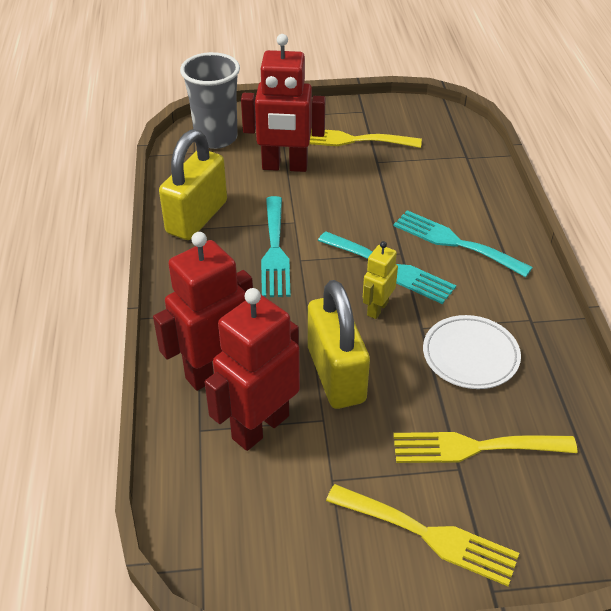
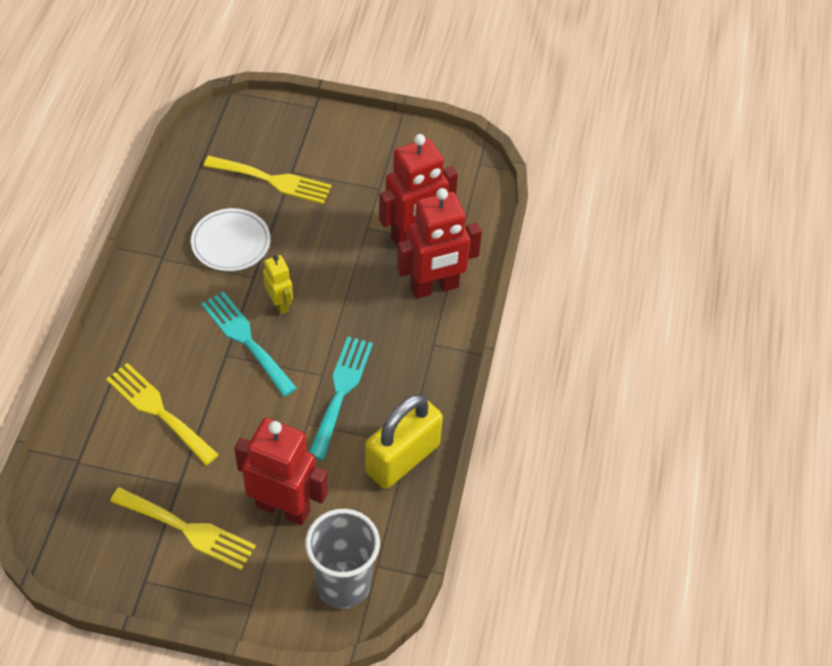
camera: 165 degrees left, 10 degrees up
yellow padlock [308,280,370,409] -> none
yellow fork [326,484,519,586] -> yellow fork moved to [106,363,219,465]
yellow robot [363,241,398,319] -> yellow robot turned 75 degrees counterclockwise [263,255,293,315]
turquoise fork [393,210,533,277] -> none

